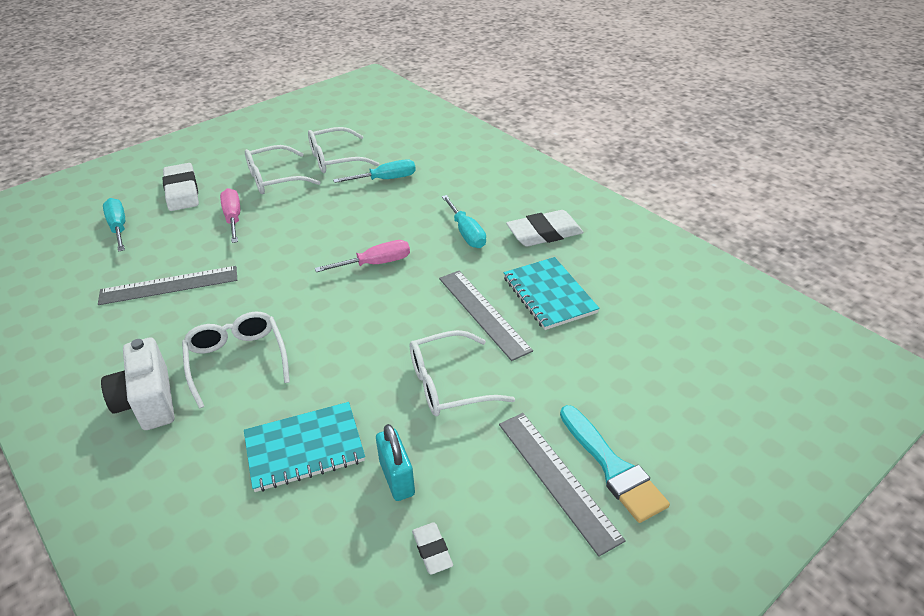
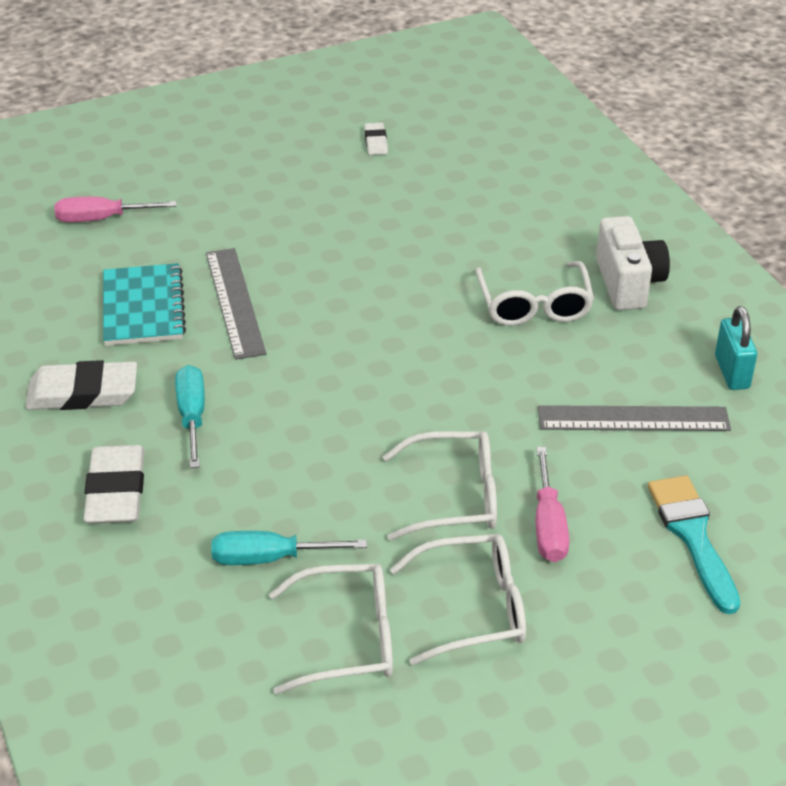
camera: 165 degrees left, 0 degrees up
turquoise screwdriver [103,198,125,252] -> none
white eraser [162,163,199,211] -> white eraser moved to [83,445,144,524]
turquoise notebook [244,402,365,492] -> none
pink screwdriver [315,240,410,272] -> pink screwdriver moved to [54,197,177,222]
turquoise padlock [376,424,415,501] -> turquoise padlock moved to [715,306,757,390]
white glasses [410,330,515,416] -> white glasses moved to [383,431,497,540]
grey ruler [499,413,626,557] -> none
turquoise brush [560,405,670,523] -> turquoise brush moved to [648,475,740,614]

